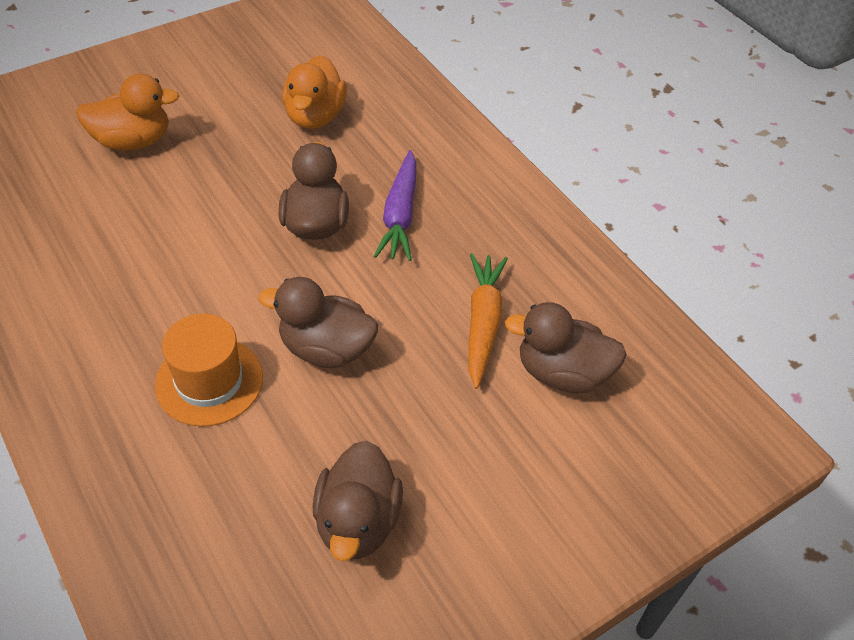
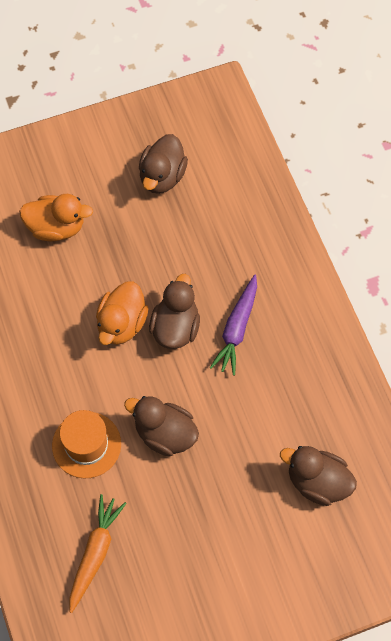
camera: 15 degrees right, 15 degrees up
orange duck [282,55,347,129] -> orange duck moved to [96,281,149,345]
brown duck [313,440,403,561] -> brown duck moved to [139,134,188,194]
orange carrot [468,253,508,389] -> orange carrot moved to [69,494,127,613]

